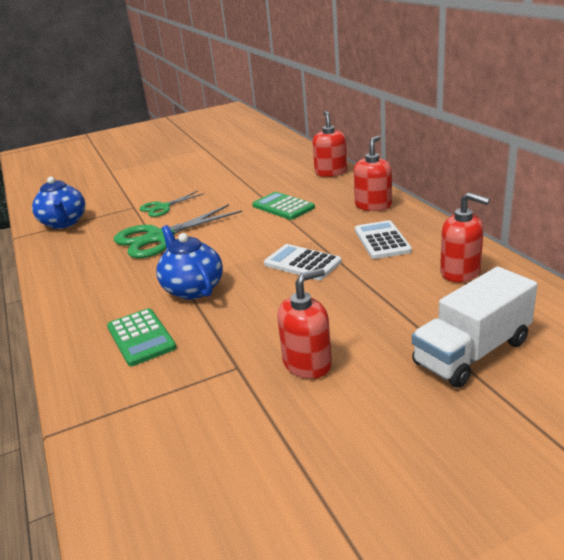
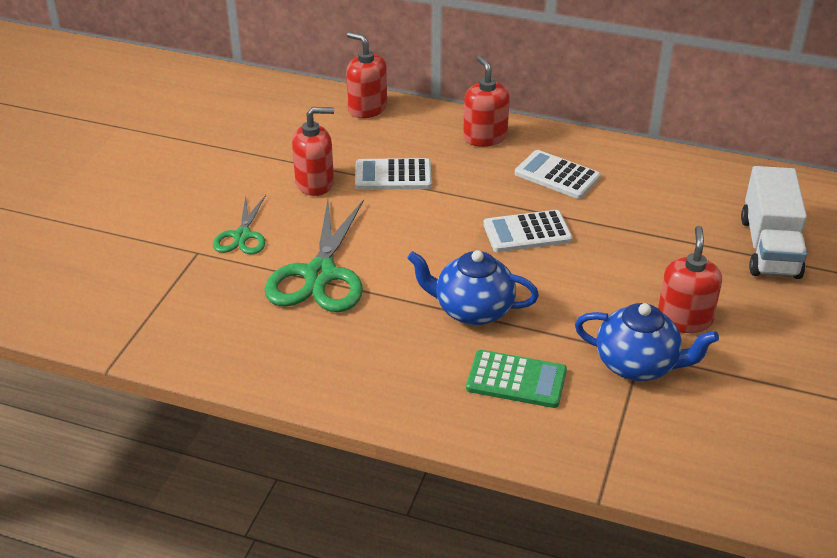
camera: 50 degrees left, 10 degrees up
blue teapot [32,177,85,229] -> blue teapot moved to [575,303,719,381]
green calculator [252,192,315,220] -> white calculator [355,158,432,190]
red soap dispenser [440,192,490,282] -> red soap dispenser moved to [292,107,334,196]

